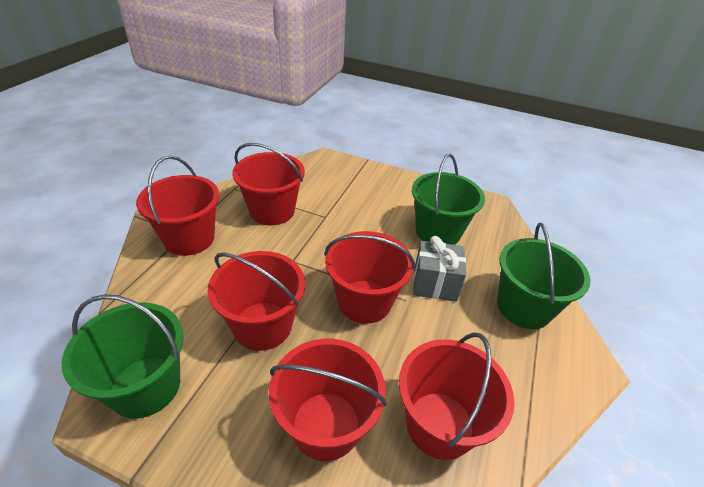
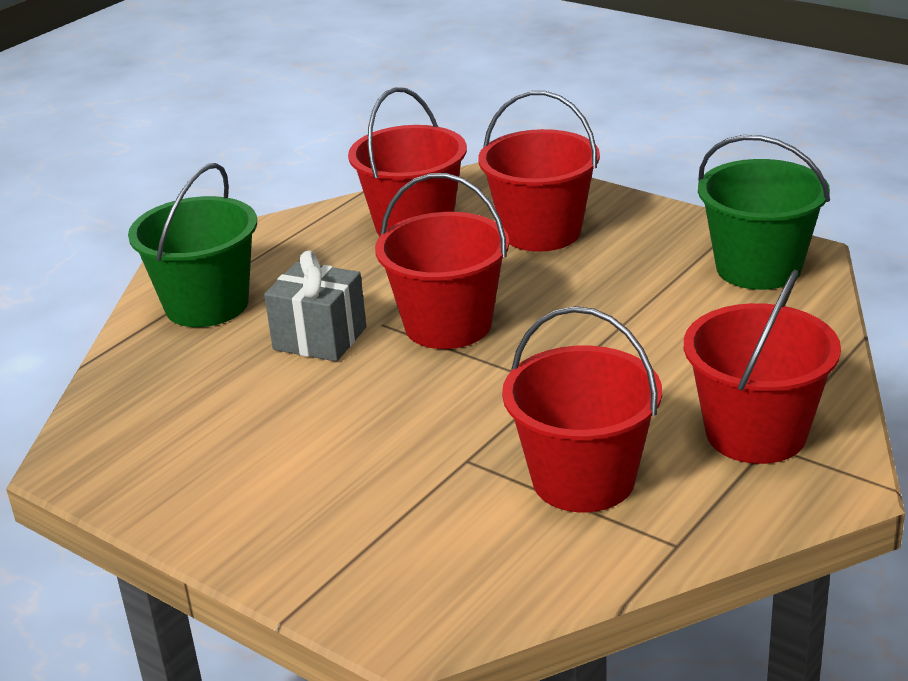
camera: 160 degrees left, 10 degrees down
red bucket [208,251,305,351] -> none
green bucket [412,154,485,245] -> none

